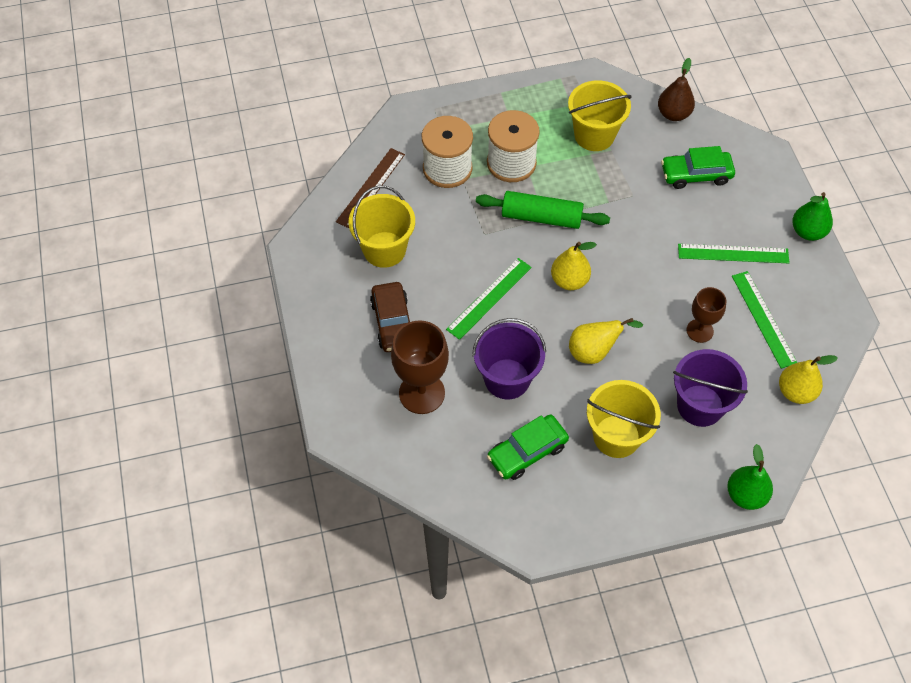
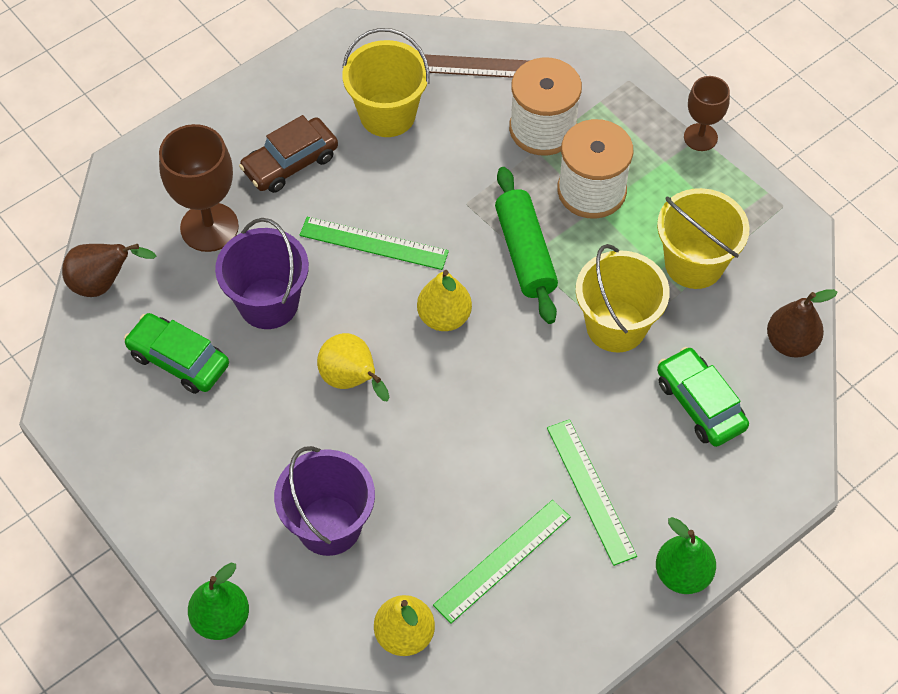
camera: 65 degrees right, 0 degrees up
yellow bucket [587,380,661,458] -> yellow bucket moved to [576,244,670,353]
brown goblet [686,287,726,343] -> brown goblet moved to [684,76,730,151]
none -> brown pear [62,244,156,297]

